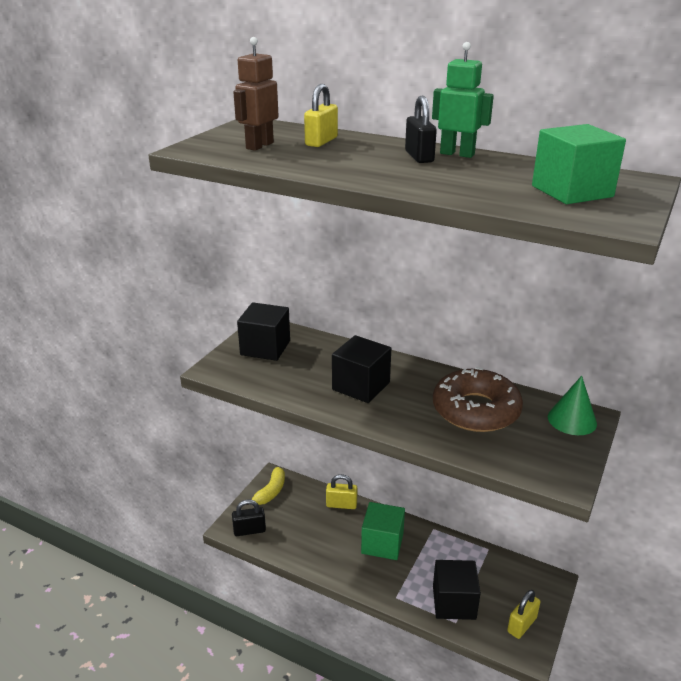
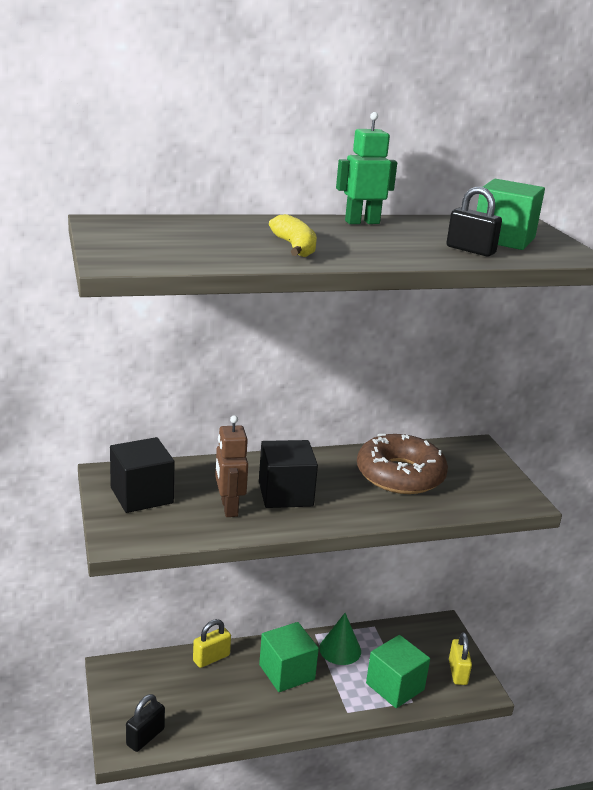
camera: 45 degrees left, 5 degrees down
brown robot [233,37,279,151] -> brown robot moved to [215,415,248,517]
yellow banana [247,467,285,505] -> yellow banana moved to [269,214,317,257]
yellow padlock [304,84,338,147] -> none
black padlock [405,96,437,163] -> black padlock moved to [446,187,502,257]
black cube [433,560,481,620] -> green cube [366,635,430,708]
green cone [547,376,597,435] -> green cone moved to [319,613,361,665]

